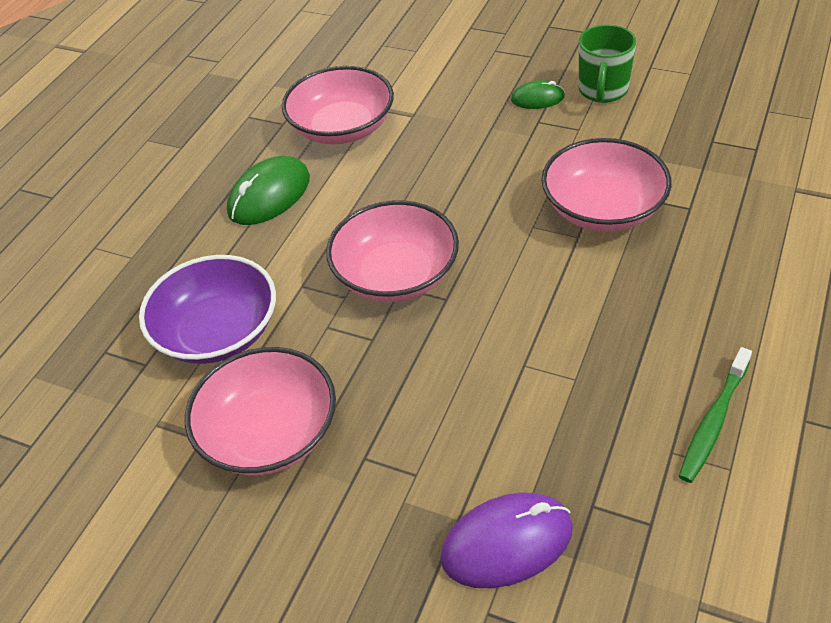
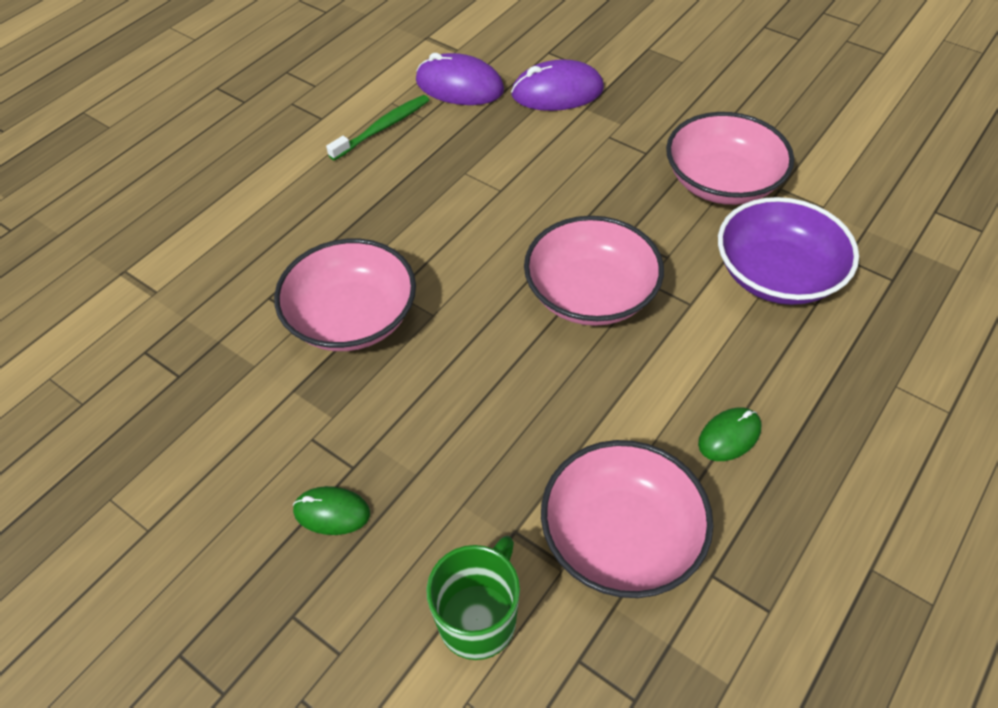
camera: 170 degrees left, 5 degrees up
green mouse [227,156,310,225] -> green mouse [698,407,762,461], size x0.58
green mug [579,24,636,103] -> green mug moved to [426,536,520,660]
none -> purple mouse [416,53,504,105]

